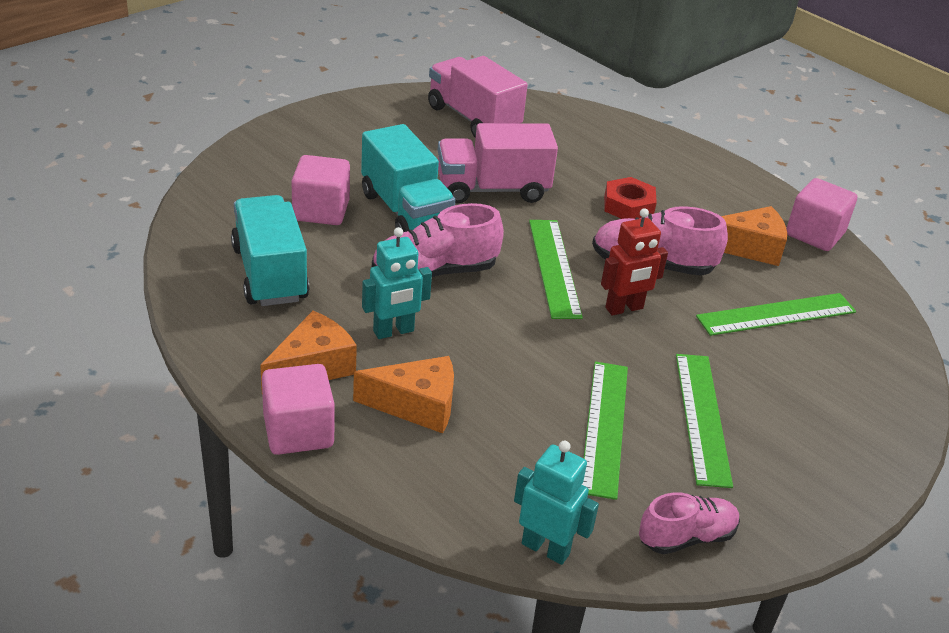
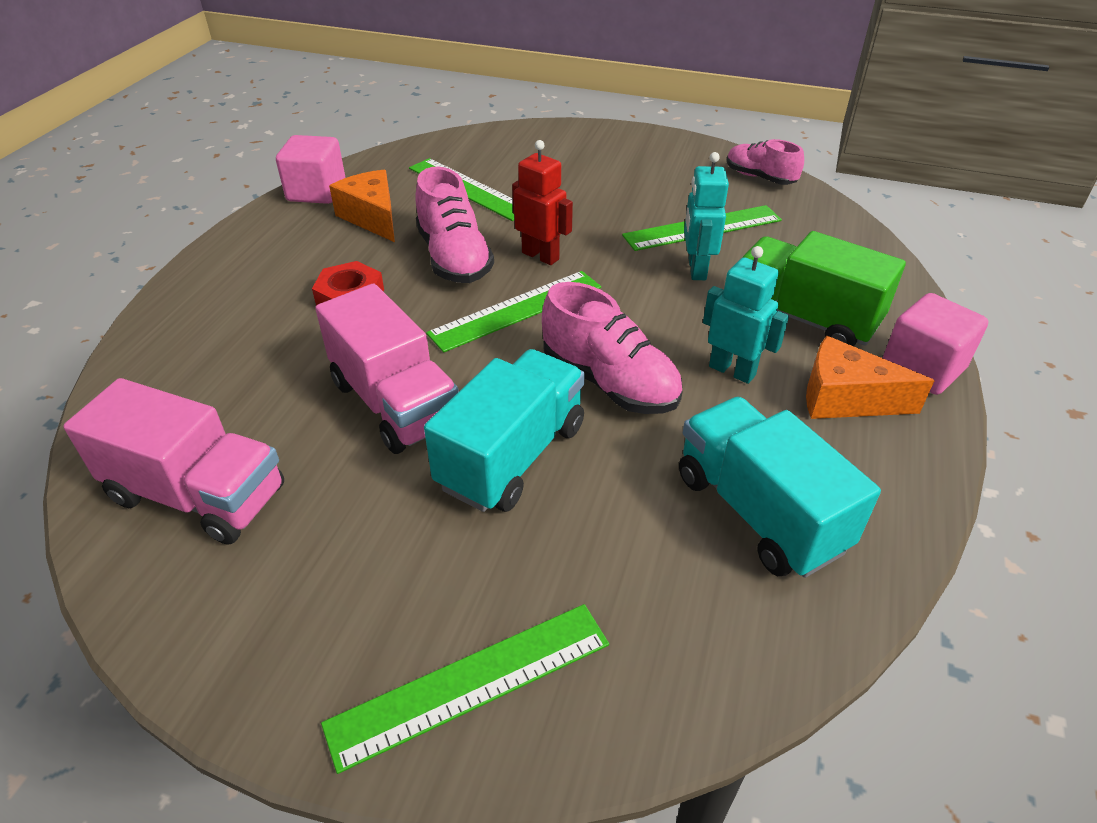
camera: 115 degrees left, 5 degrees up
turquoise truck [231,195,310,306] -> turquoise truck turned 105 degrees clockwise [679,397,881,578]
pink cube [292,155,350,225] -> none
orange cheese [353,356,454,433] -> green truck [742,231,906,346]
pink truck [428,56,528,138] -> pink truck turned 90 degrees counterclockwise [63,378,284,545]
turquoise robot [514,441,599,565] -> turquoise robot moved to [684,152,729,280]
green ruler [676,354,733,488] -> green ruler moved to [321,604,609,774]

